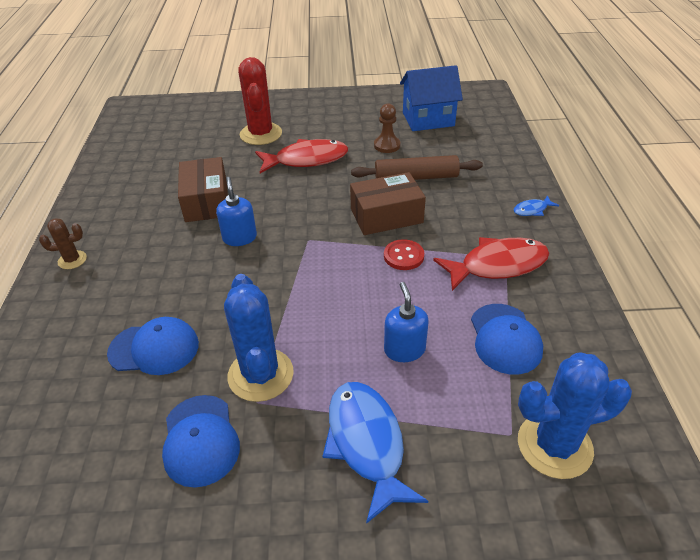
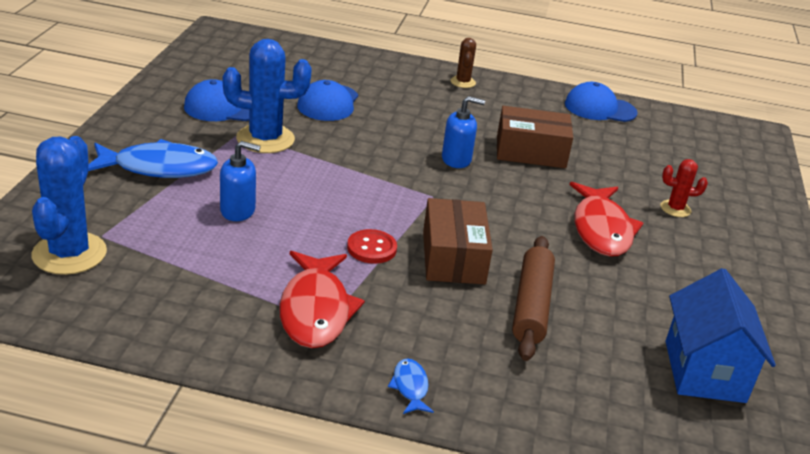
camera: 100 degrees right, 10 degrees down
red cactus [238,57,282,145] -> red cactus [661,159,708,217], size x0.51
brown pawn [374,104,400,153] -> none
blue cap [471,304,543,375] -> blue cap moved to [565,82,638,122]

